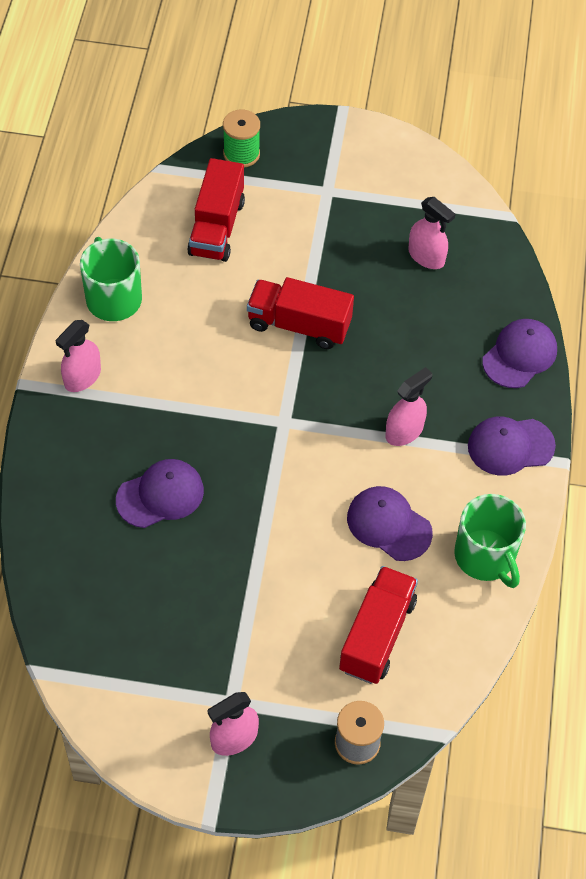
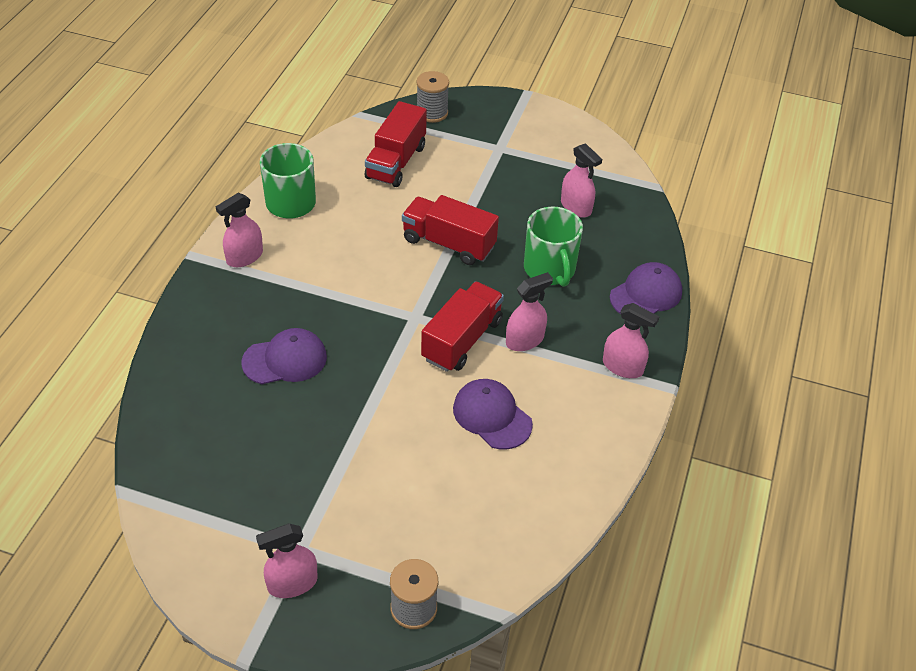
camera: 10 degrees right, 10 degrees down
green spool [223,110,260,168] -> grey spool [416,71,449,123]
red truck [339,566,418,684] -> red truck moved to [421,281,504,372]
green mug [454,494,526,588] -> green mug moved to [524,206,583,287]
purple cap [468,416,556,476] -> pink spray bottle [603,303,660,378]

